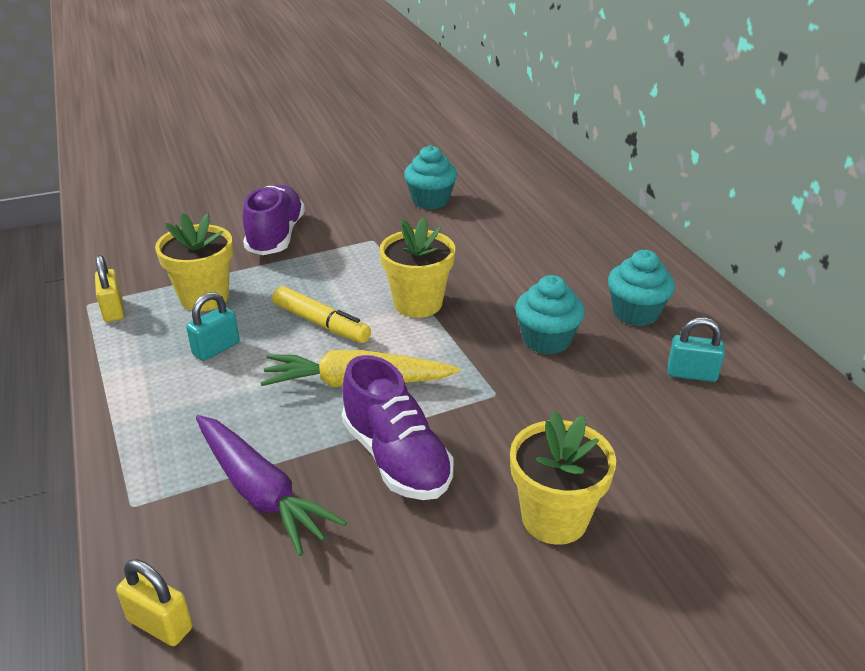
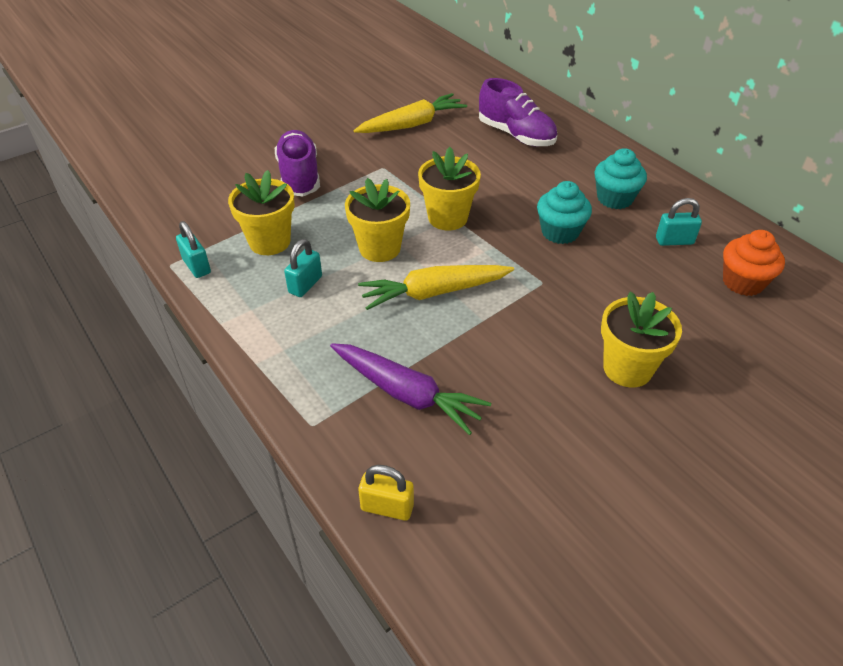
camera: 15 degrees left, 10 degrees up
yellow padlock [95,255,124,322] -> turquoise padlock [176,221,211,278]
yellow marker [272,286,371,343] -> yellow flower pot [345,178,410,262]
purple shoe [342,355,454,500] -> purple shoe moved to [479,78,557,147]
turquoise cupcake [404,145,457,210] -> yellow carrot [354,93,467,133]
none -> orange cupcake [723,230,785,296]

